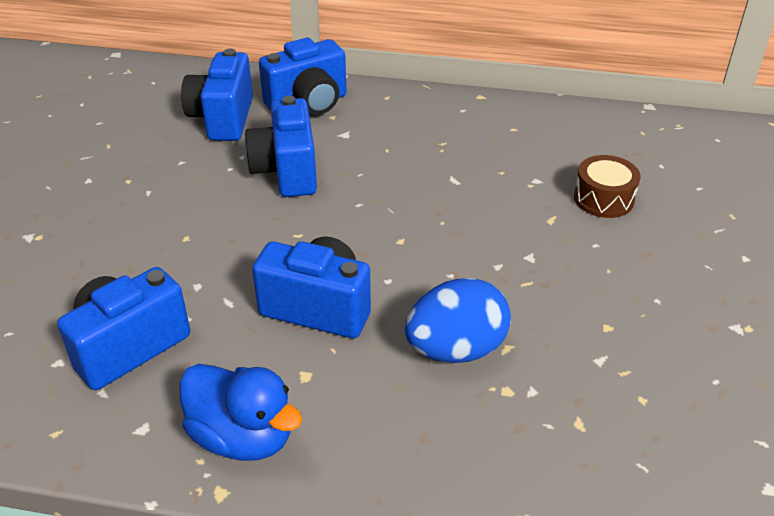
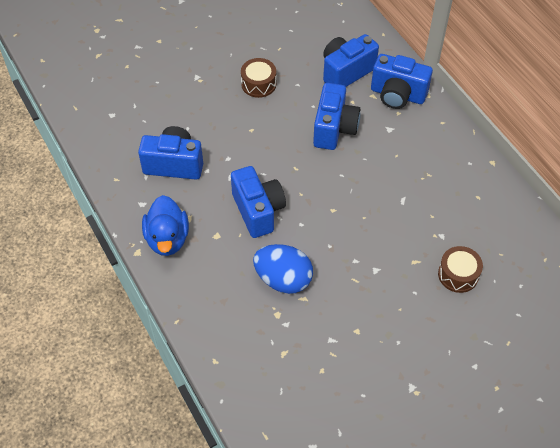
camera: 50 degrees right, 15 degrees up
blue camera [245,96,317,197] -> blue camera turned 150 degrees clockwise [313,83,361,150]
none -> brown drum [241,58,276,98]

